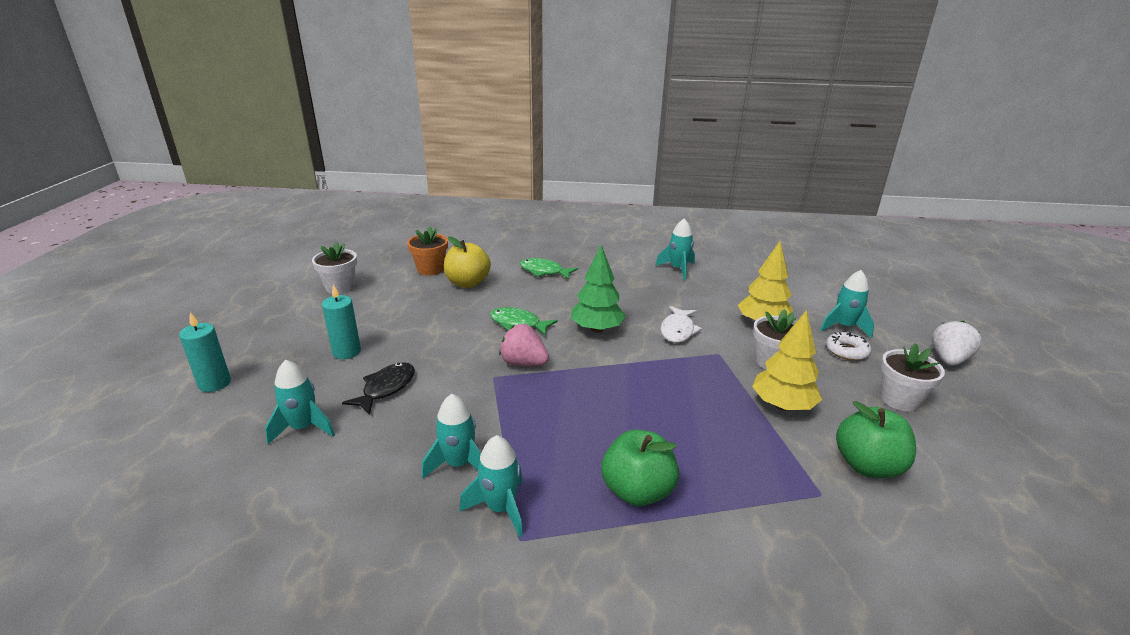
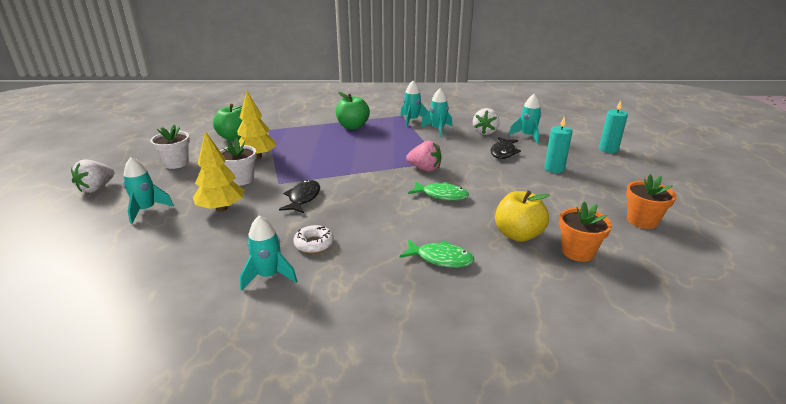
camera: 175 degrees right, 0 degrees up
white flower pot [312,241,357,294] -> orange flower pot [626,174,676,229]
green tree [571,245,626,333] -> none
white fish [660,306,702,343] -> black fish [279,180,320,213]
white donut [826,332,871,360] -> white donut moved to [293,225,334,253]
none -> white strawberry [473,108,500,135]

